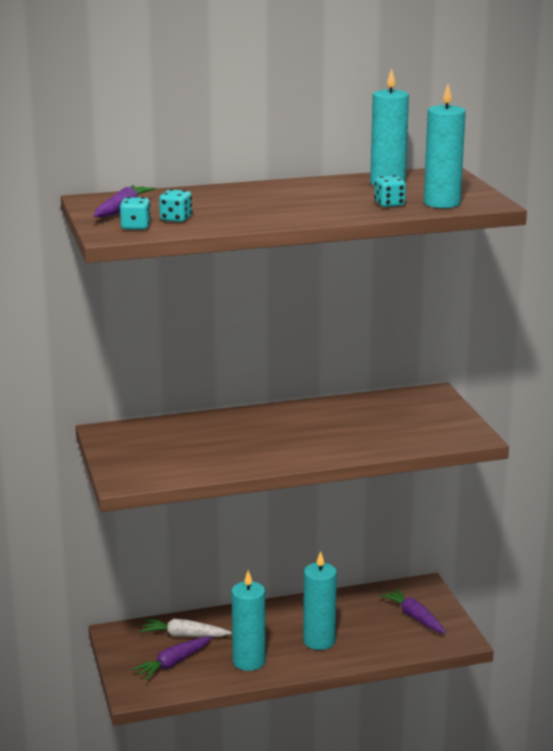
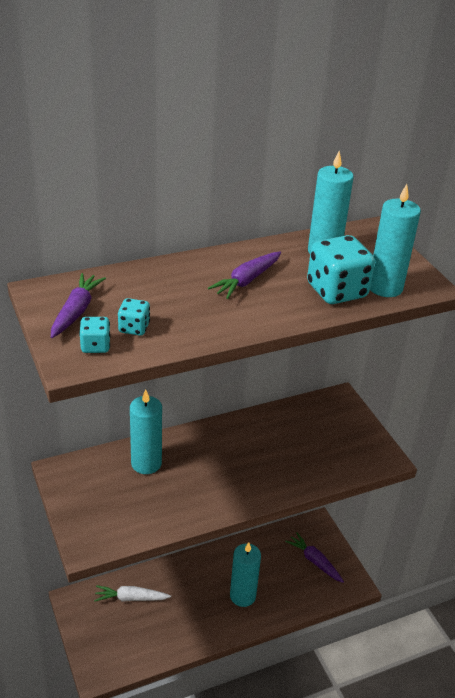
camera: 10 degrees left, 15 degrees up
purple carrot [132,636,212,680] -> purple carrot moved to [208,251,281,299]
turquoise candle [231,570,265,671] -> turquoise candle moved to [130,390,162,474]
turquoise dice [374,175,406,207] -> turquoise dice [307,235,375,304], size x1.98

